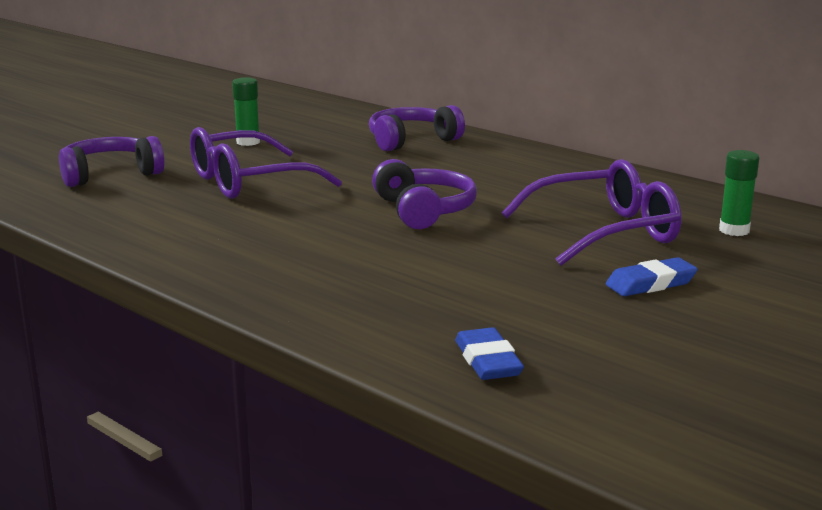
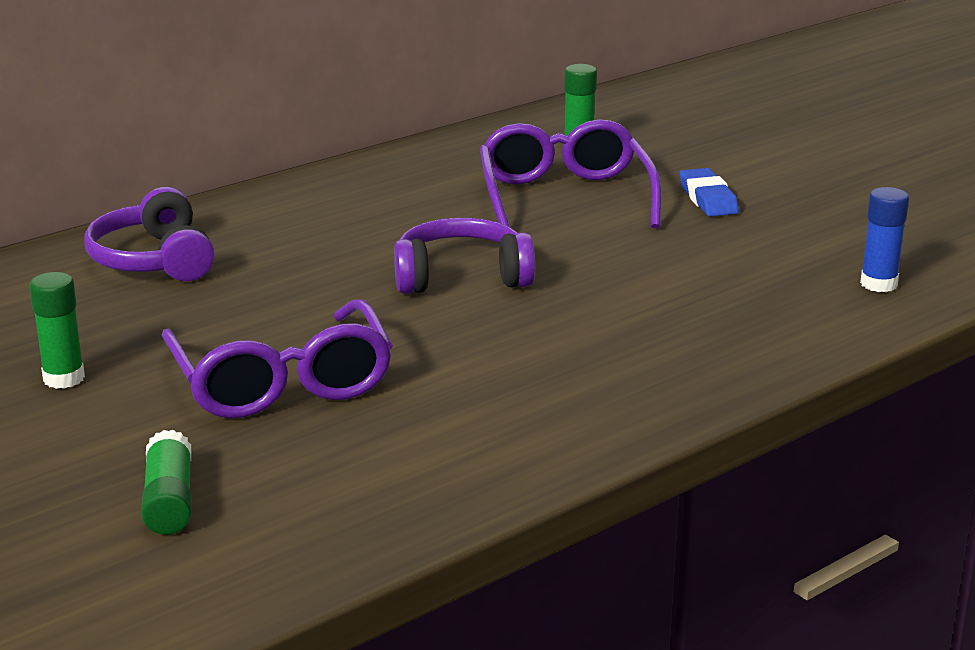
camera: 80 degrees left, 5 degrees up
purple headphones [59,136,165,187] -> green glue stick [141,430,192,535]
blue eraser [455,327,524,380] -> blue glue stick [860,187,909,292]

